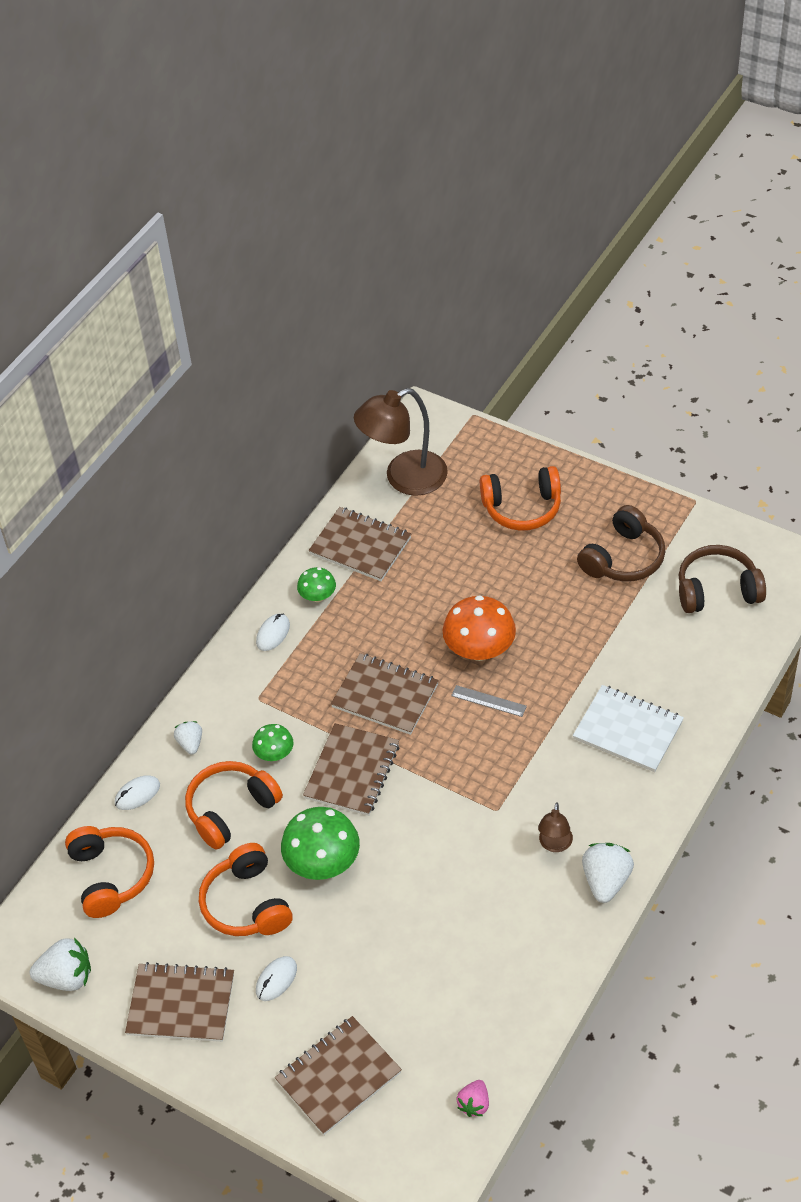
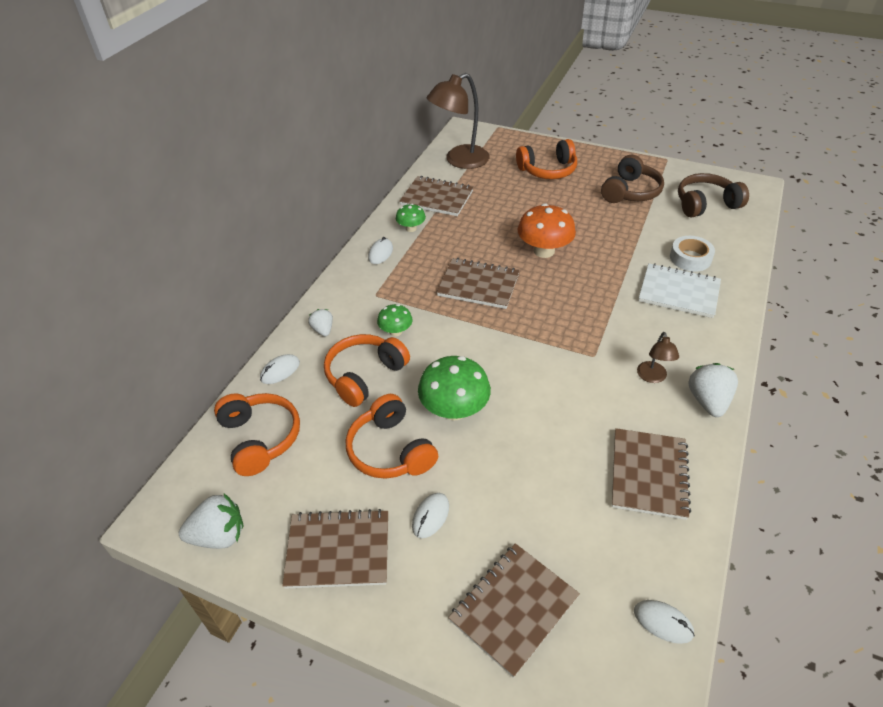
camera: 10 degrees left, 5 degrees down
brown notebook [303,723,399,816] -> brown notebook moved to [612,428,691,520]
grey ruler [451,685,527,717] -> none
pink strawberry [457,1080,489,1117] -> white mouse [634,600,695,644]
none -> white tape [670,236,715,272]

